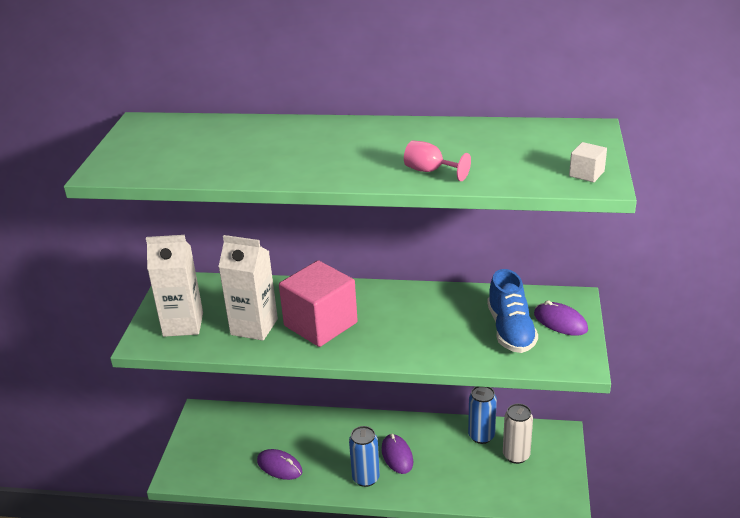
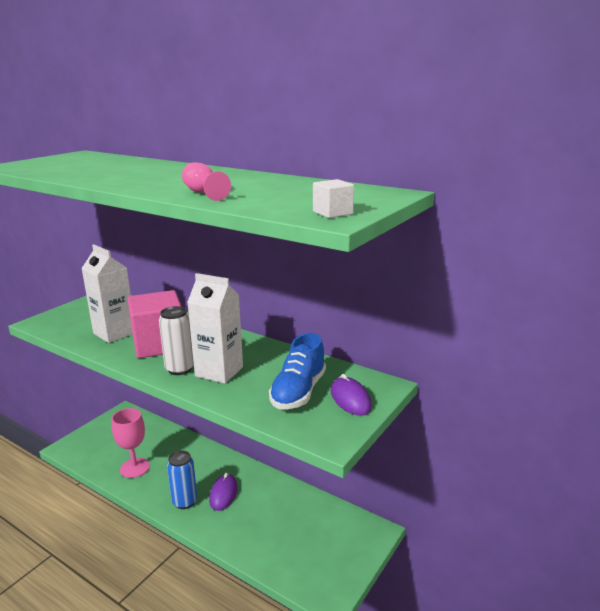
camera: 25 degrees right, 10 degrees down
white carton [146,235,203,337] -> white carton moved to [187,273,243,384]
purple mouse [257,449,302,480] -> pink goblet [112,408,150,478]
blue can [468,387,497,444] -> none
white can [503,404,533,464] -> white can moved to [159,306,194,375]

